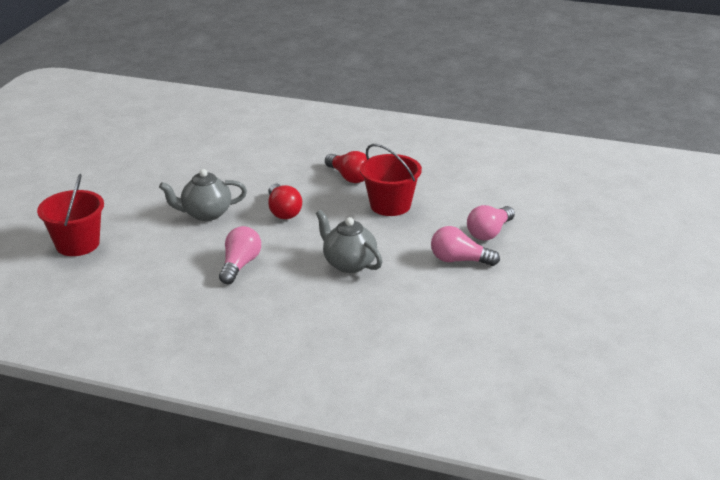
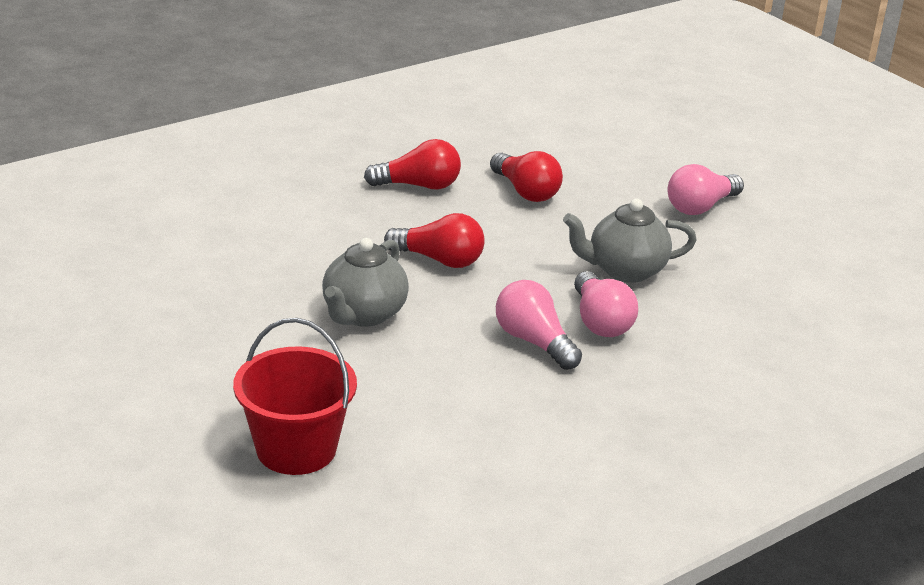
camera: 55 degrees left, 0 degrees up
red bucket [360,144,422,216] -> red light bulb [490,151,563,202]
pink light bulb [467,205,515,240] -> pink light bulb moved to [574,271,638,337]

